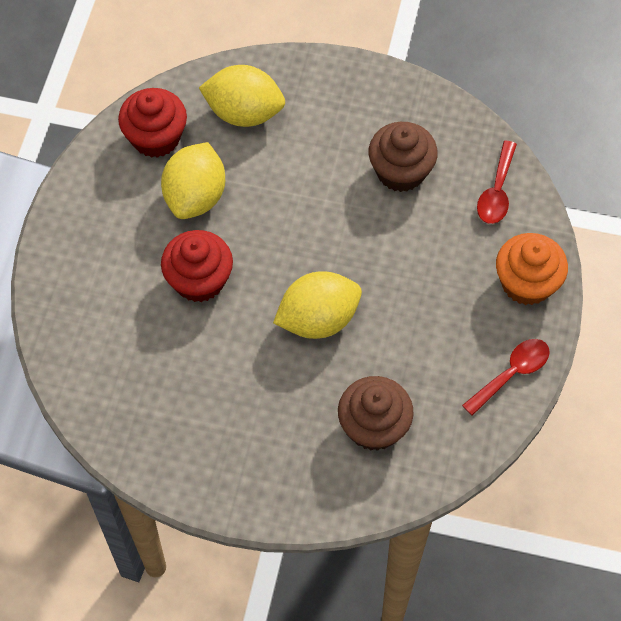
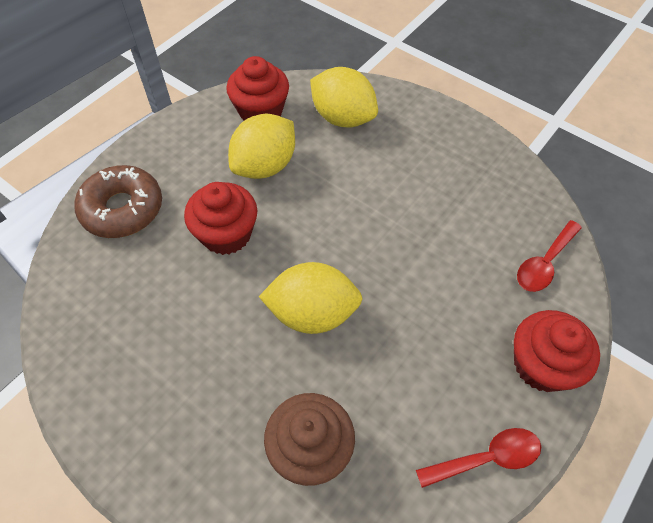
camera: 25 degrees right, 5 degrees down
brown cupcake [368,122,438,192] -> none
orange cupcake [496,233,568,305] -> red cupcake [514,310,600,392]
none -> brown donut [74,165,162,238]

